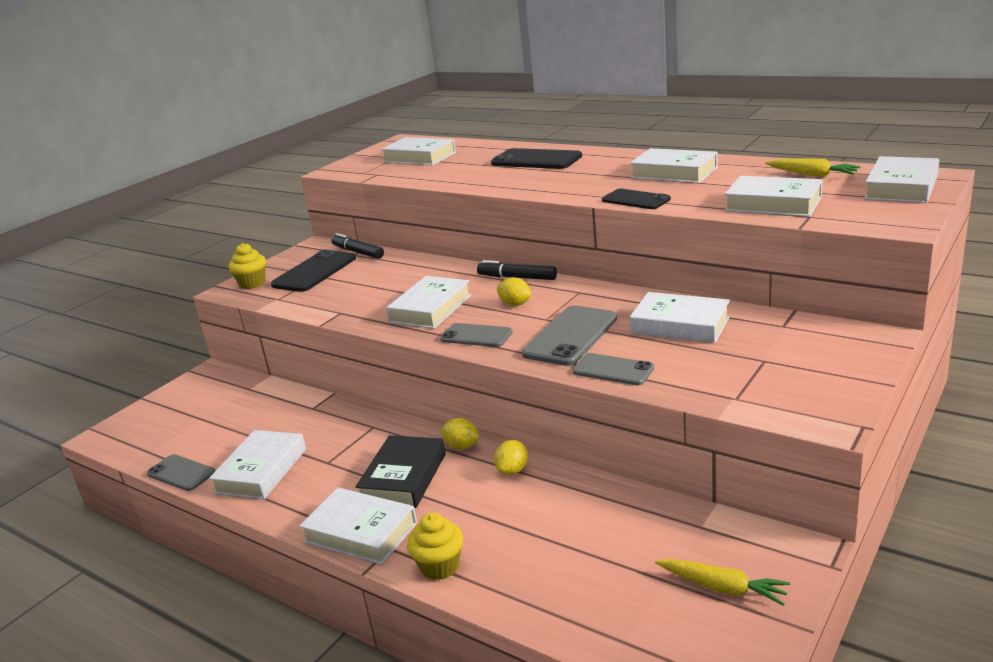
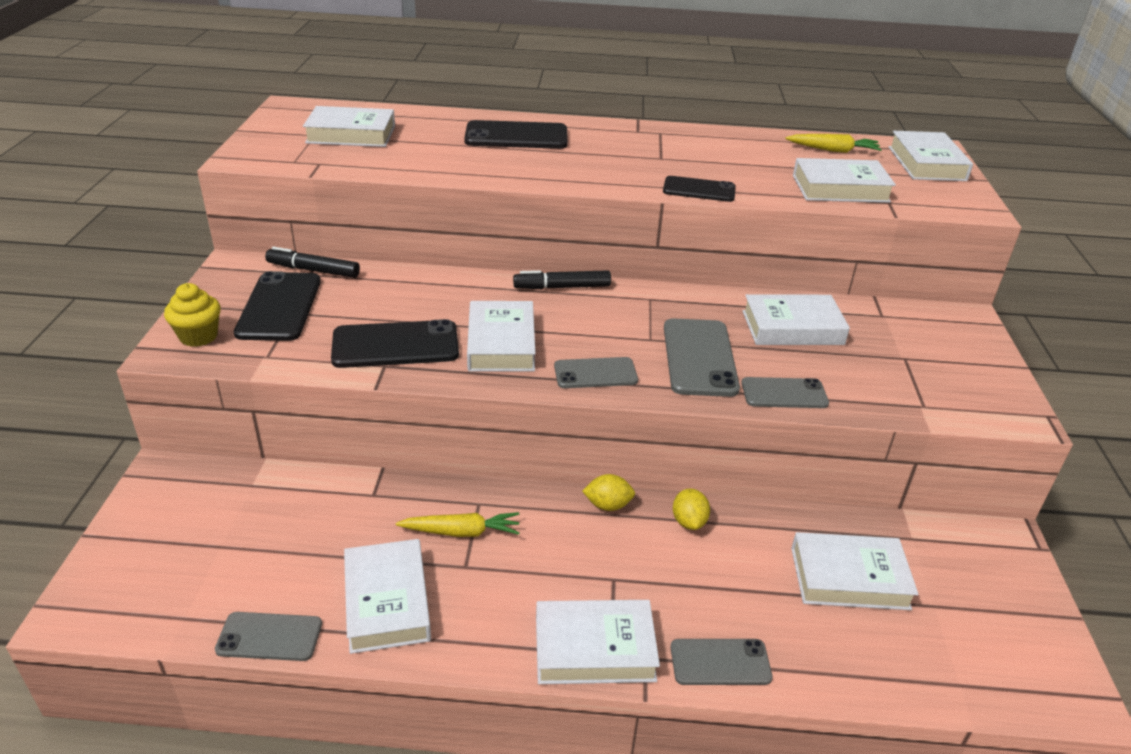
camera: 35 degrees left, 10 degrees up
black book [355,435,445,508] -> none
yellow cupcake [407,513,463,580] -> grey phone [671,639,773,685]
yellow lemon [497,277,531,306] -> none
white book [630,148,717,183] -> white book moved to [791,532,919,610]
yellow carrot [655,559,790,606] -> yellow carrot moved to [396,512,520,537]
none -> black phone [331,319,459,368]

